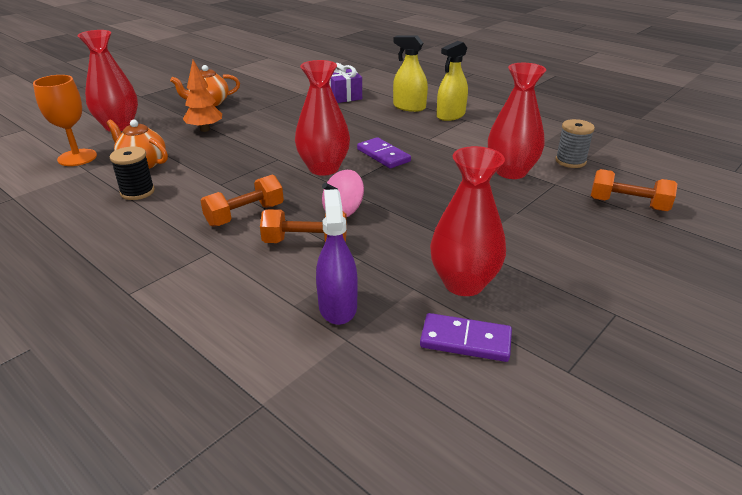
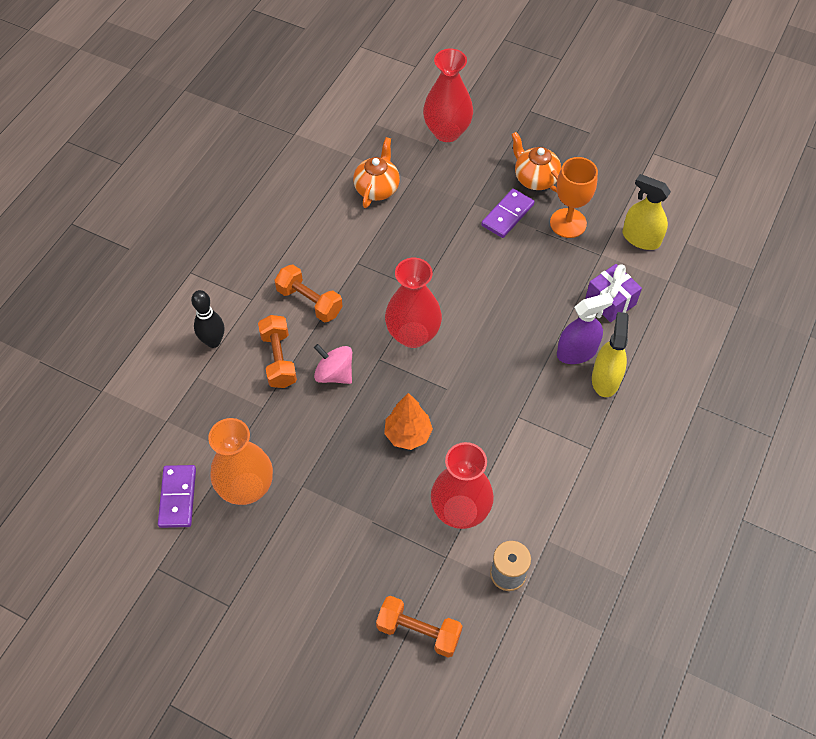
camera: 75 degrees right, 25 degrees up
orange goblet [33,75,97,166] -> orange goblet moved to [550,157,598,238]
black spool [110,146,155,200] -> none
orange tree [183,60,222,132] -> orange tree moved to [384,393,433,450]
purple spray bottle [316,189,358,325] -> purple spray bottle moved to [557,293,613,364]
purple domino [357,137,411,168] -> purple domino moved to [481,188,535,238]
red vase [430,146,506,296] -> orange vase [208,418,273,505]
yellow spray bottle [437,41,468,121] -> yellow spray bottle moved to [623,174,671,250]
orange dumbbell [591,169,677,211] -> orange dumbbell turned 75 degrees counterclockwise [376,596,463,658]
none -> black bowling pin [191,290,224,348]

